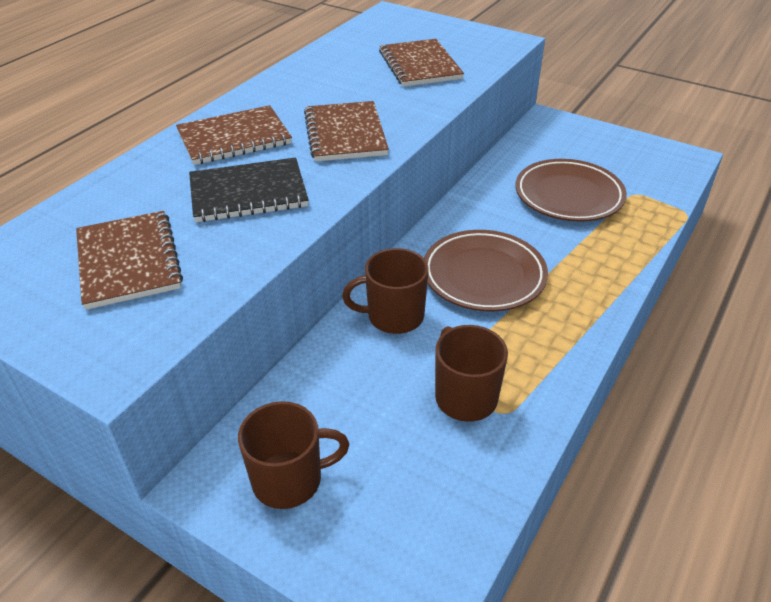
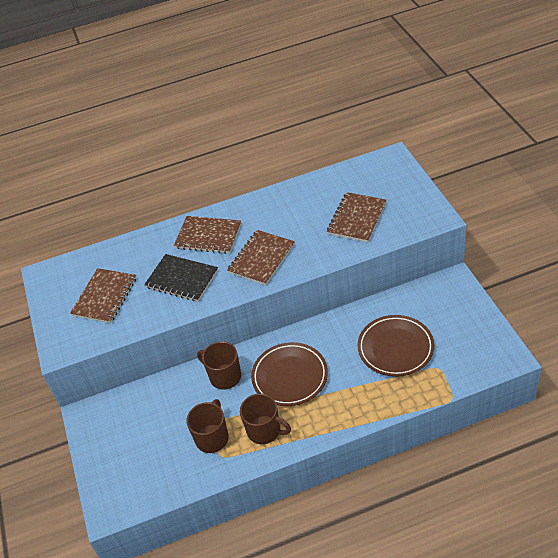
camera: 45 degrees right, 5 degrees up
brown mug [238,401,349,509] -> brown mug moved to [240,394,291,444]

